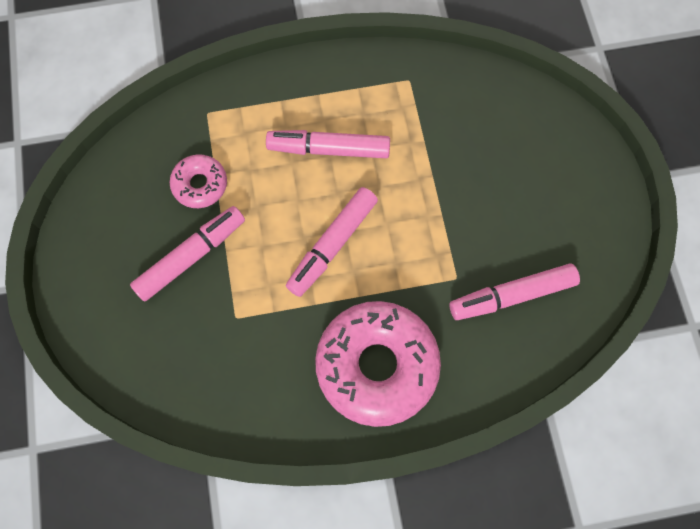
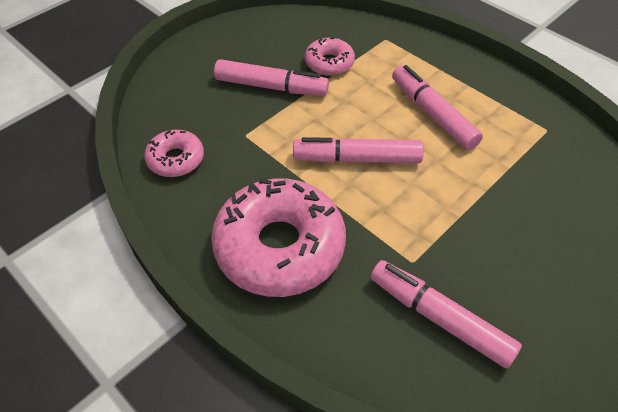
camera: 55 degrees right, 20 degrees down
none -> pink donut [144,130,204,177]

